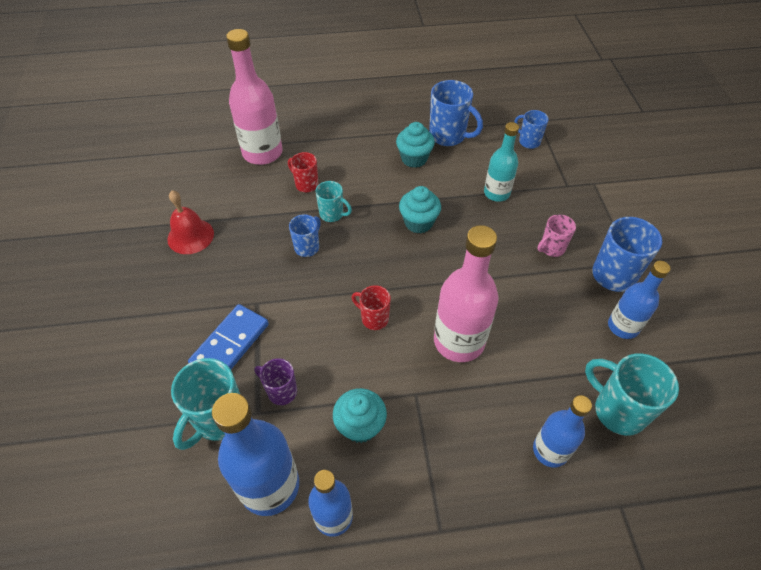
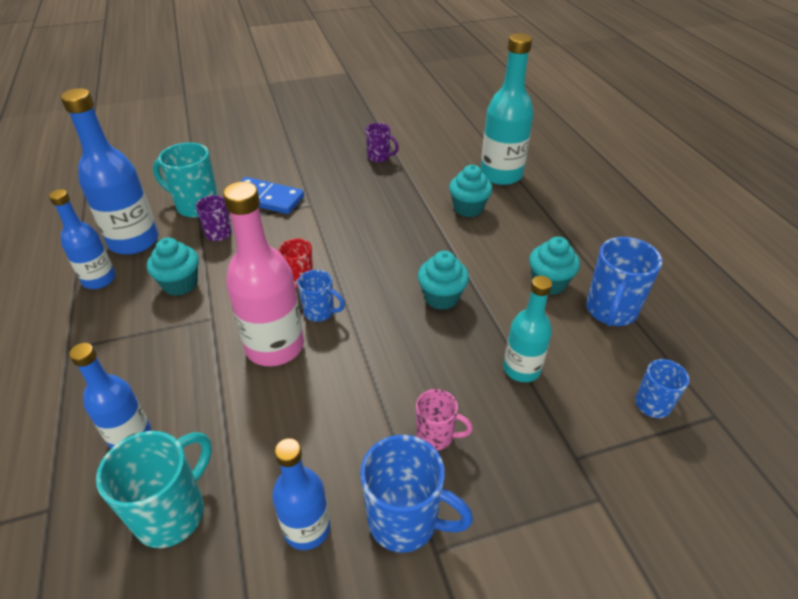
camera: 80 degrees right, 10 degrees down
red bell [167,190,214,254] -> purple mug [365,123,399,162]
pink bottle [226,29,283,165] -> turquoise bottle [481,33,534,185]
red mug [288,152,318,192] -> turquoise cupcake [449,165,492,217]
blue mug [289,215,321,257] -> blue mug moved to [297,270,345,322]
turquoise mug [316,181,352,222] -> none
pink mug [537,214,576,257] -> pink mug turned 150 degrees clockwise [416,389,473,450]

